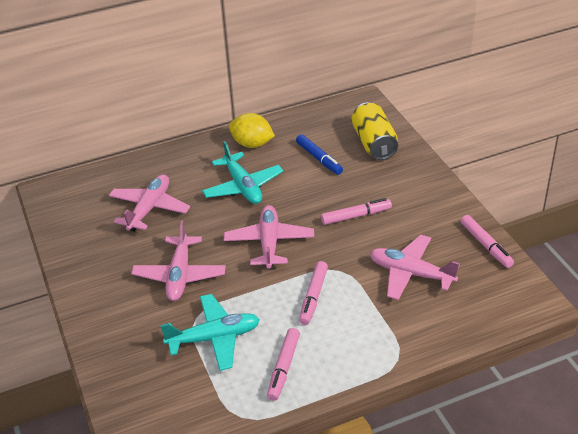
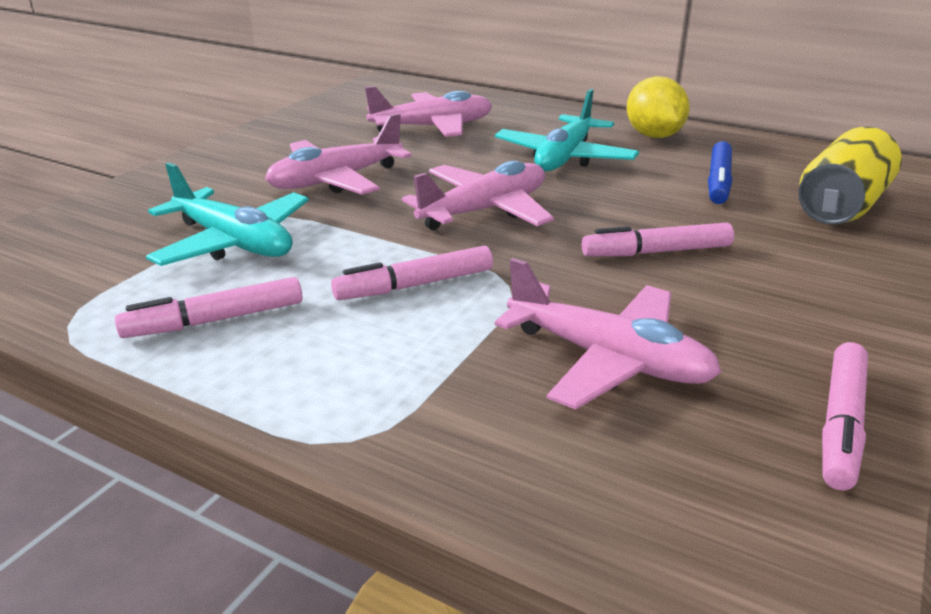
camera: 50 degrees right, 10 degrees down
pink marker [321,198,392,225] -> pink marker turned 135 degrees clockwise [582,222,734,256]
pink plane [370,235,460,300] -> pink plane turned 135 degrees clockwise [495,258,721,410]

